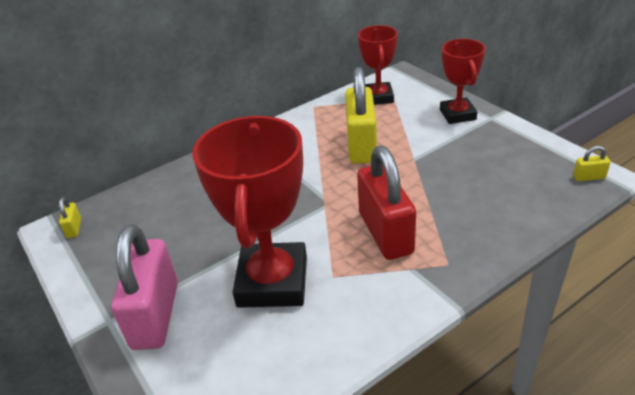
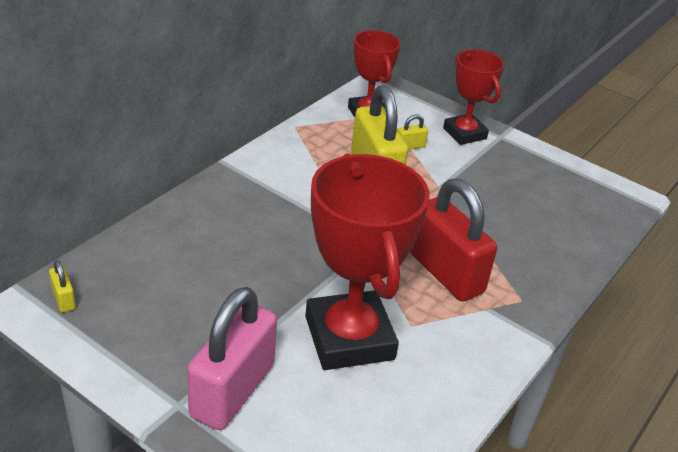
camera: 25 degrees left, 0 degrees up
pink padlock [111,224,178,350] -> pink padlock turned 45 degrees clockwise [187,287,277,430]
yellow padlock [573,146,611,181] -> yellow padlock moved to [398,114,428,150]

